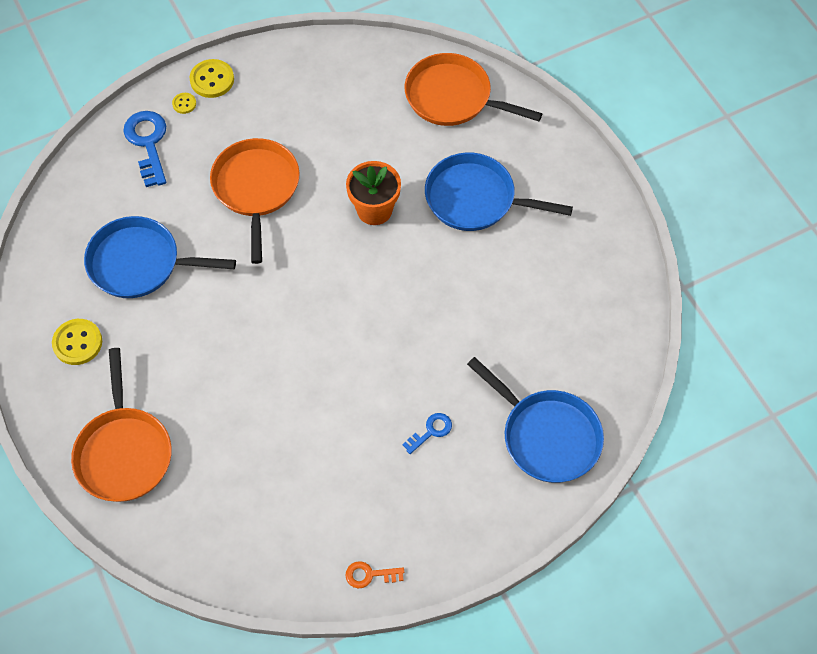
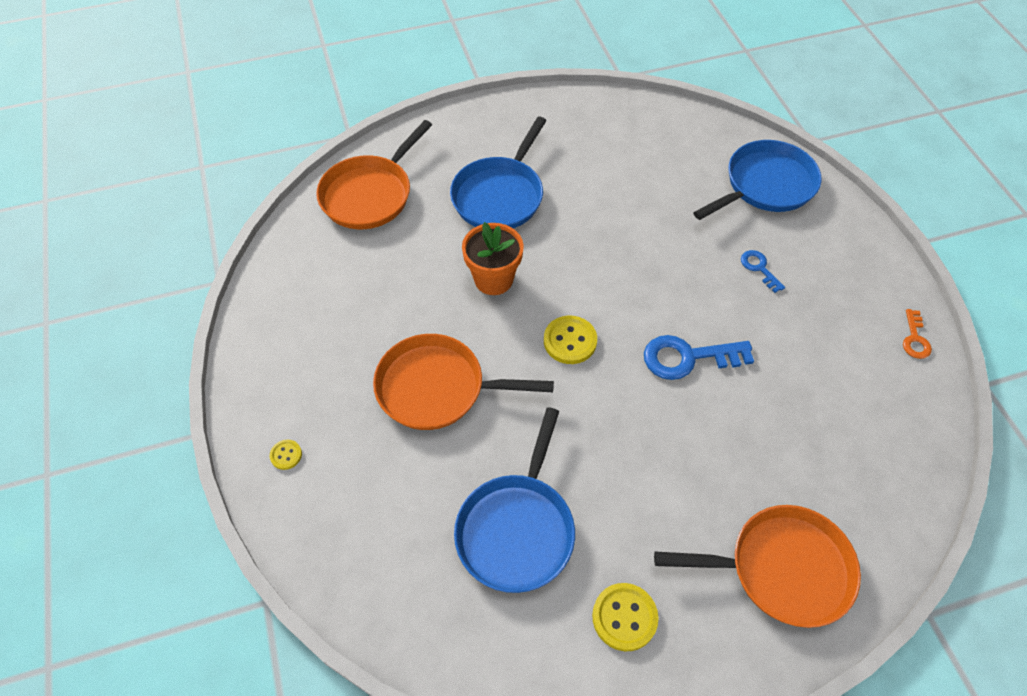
camera: 80 degrees left, 5 degrees down
blue key [123,111,166,187] -> blue key moved to [644,335,754,380]
yellow button [190,59,234,98] -> yellow button moved to [544,316,597,364]

